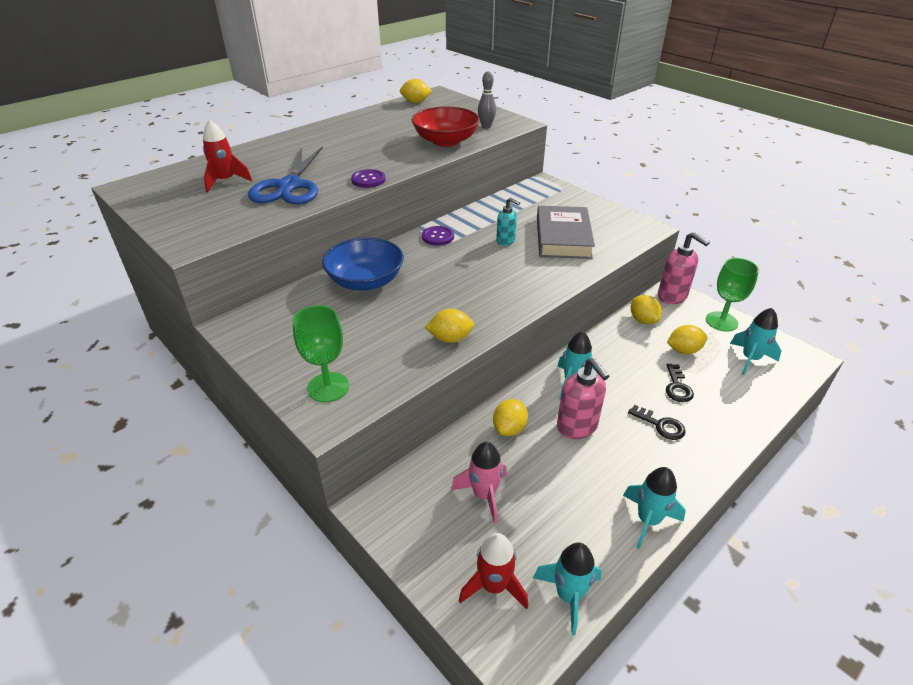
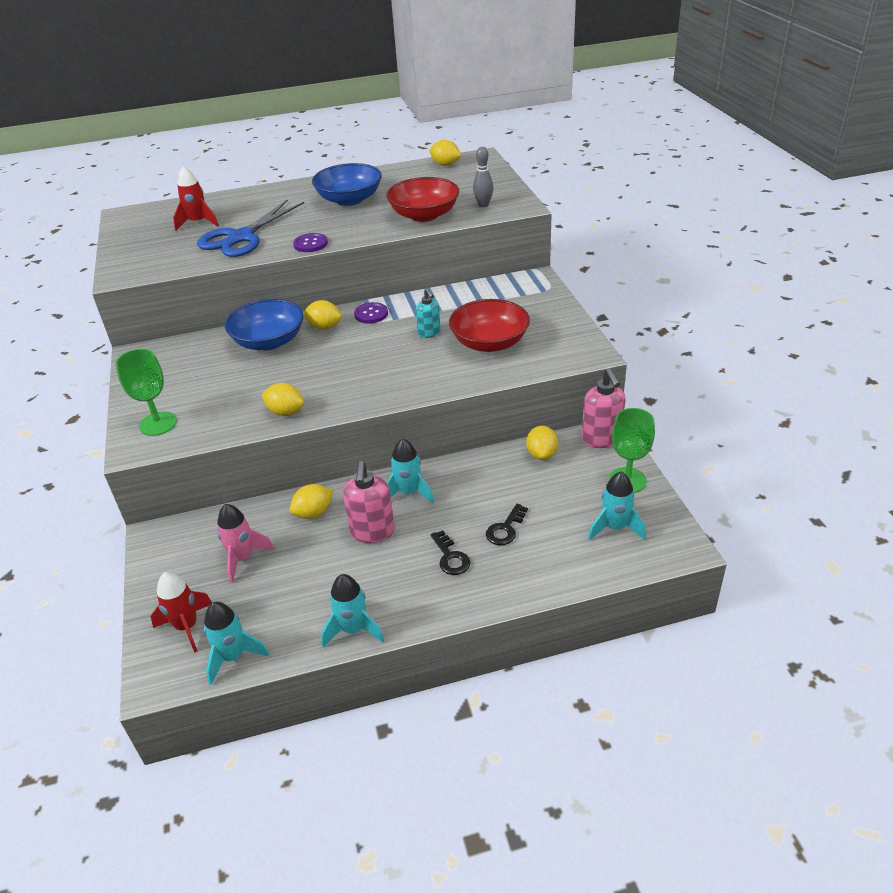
camera: 30 degrees right, 0 degrees up
grey book [537,206,595,259] -> red bowl [449,299,530,352]
yellow lemon [667,325,707,354] -> yellow lemon moved to [303,300,342,330]
none -> blue bowl [312,163,382,206]

